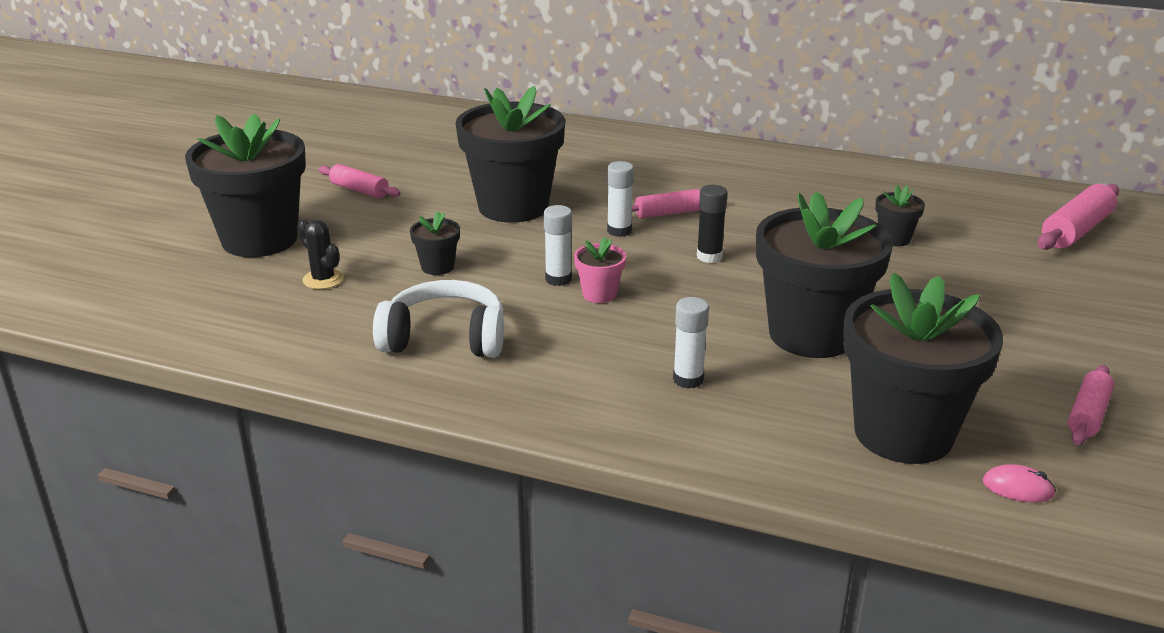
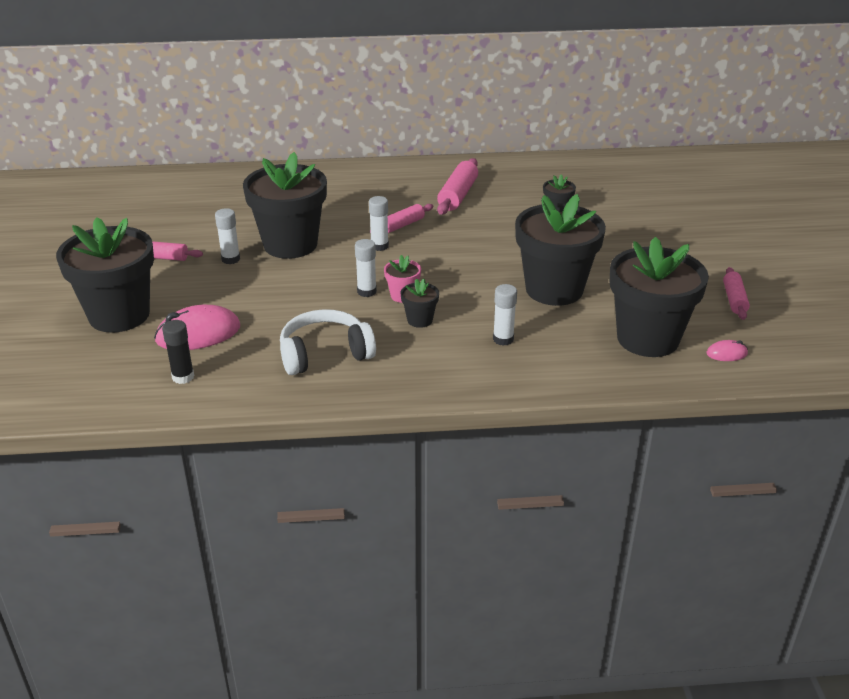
camera: 25 degrees left, 5 degrees up
black cactus [297,220,344,289] -> pink mouse [154,305,240,350]
black flower pot [410,211,460,275] -> black flower pot moved to [401,278,439,328]
black glue stick [697,185,728,263] -> black glue stick moved to [162,320,194,384]
pink rolling pin [1038,184,1119,250] -> pink rolling pin moved to [437,158,478,215]
none -> white glue stick [215,208,240,264]

